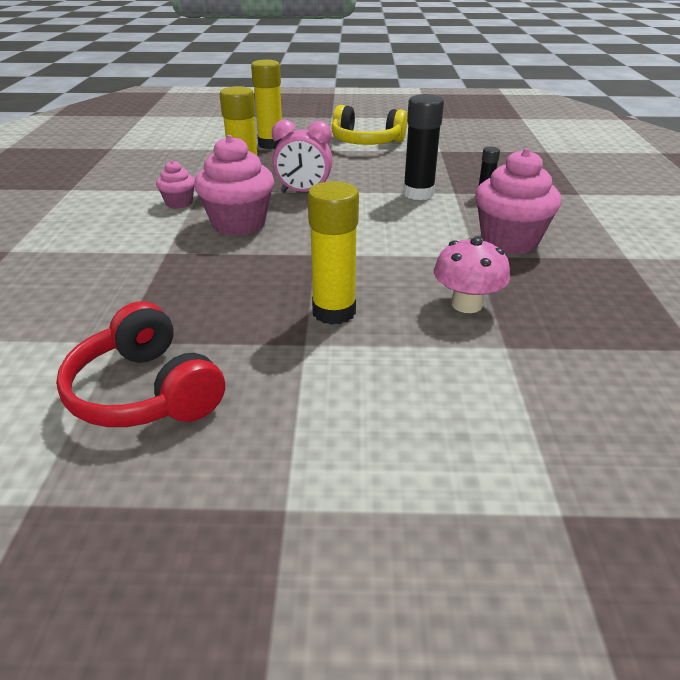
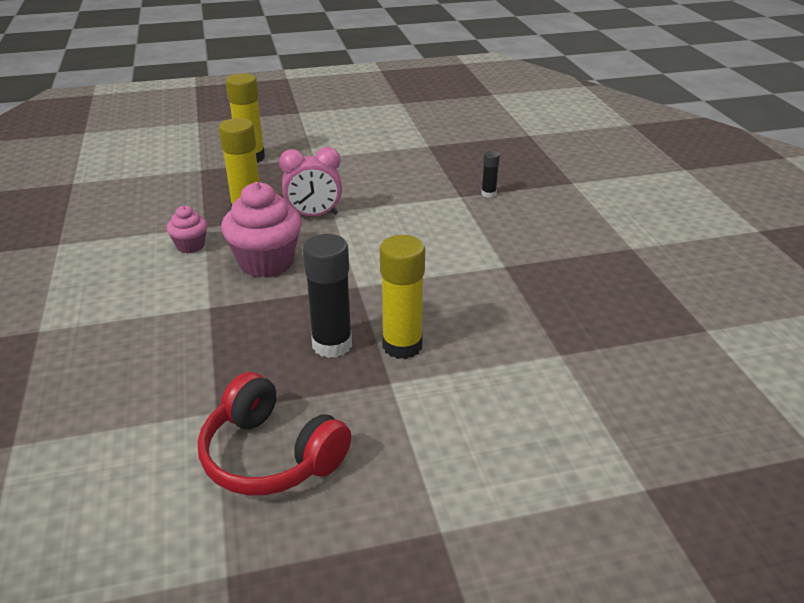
camera: 15 degrees left, 0 degrees up
yellow headphones [331,105,407,145] -> none
black glue stick [403,94,444,200] -> black glue stick moved to [302,234,352,358]
pink mushroom [434,237,510,313] -> none
pink cupcake [475,148,561,254] -> none

